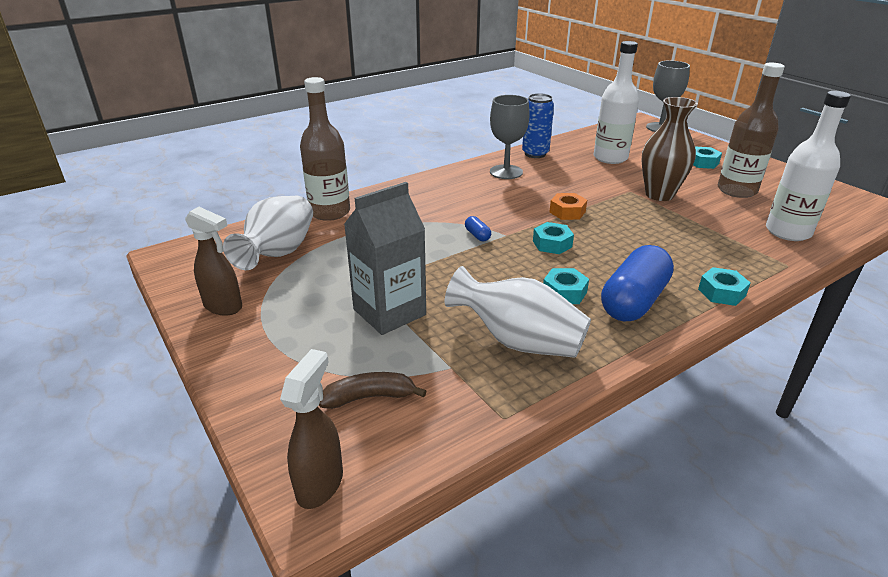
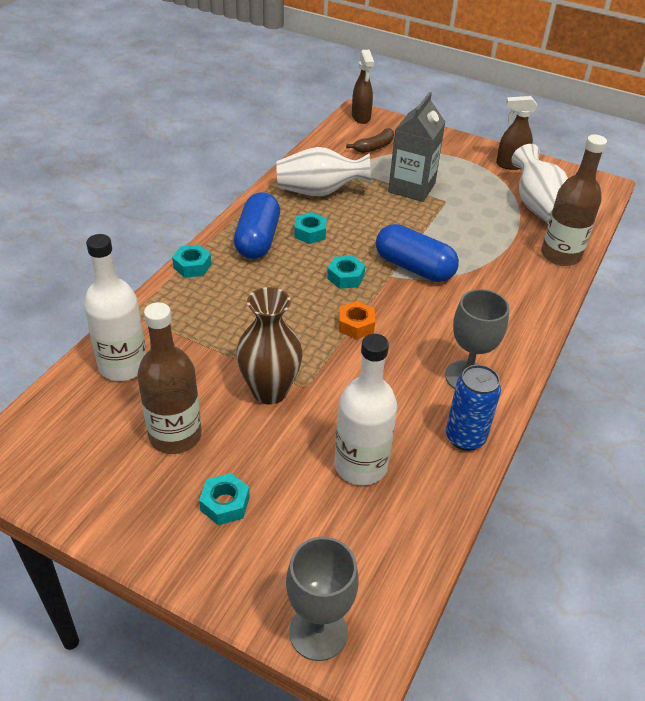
camera: 150 degrees right, 10 degrees up
blue capsule [465,216,491,241] -> blue capsule [376,224,459,282], size x2.47

